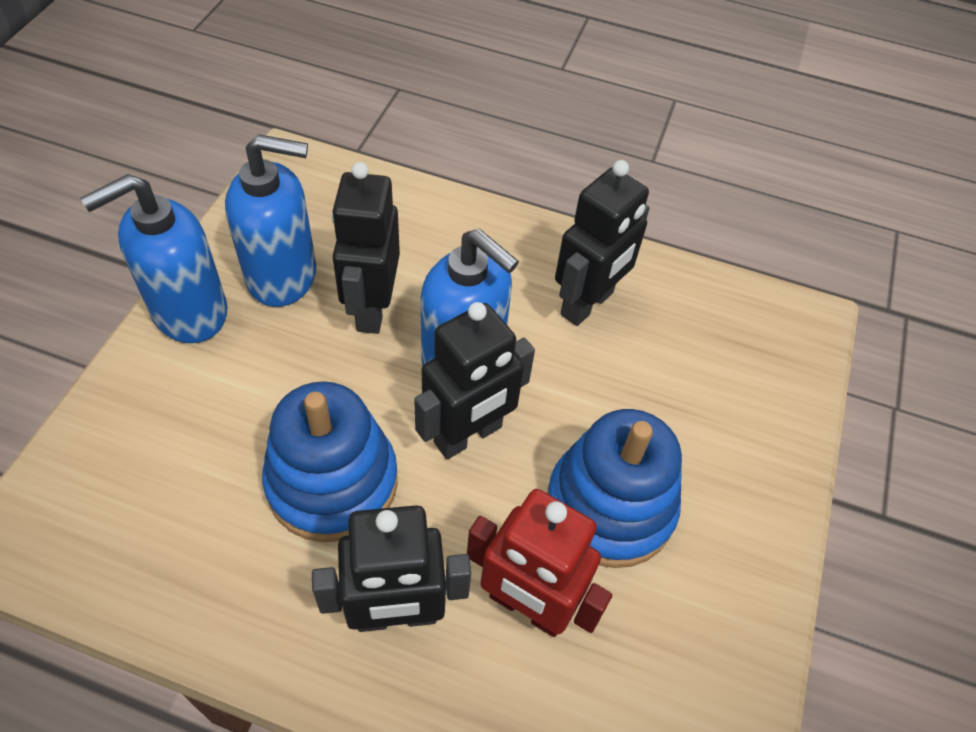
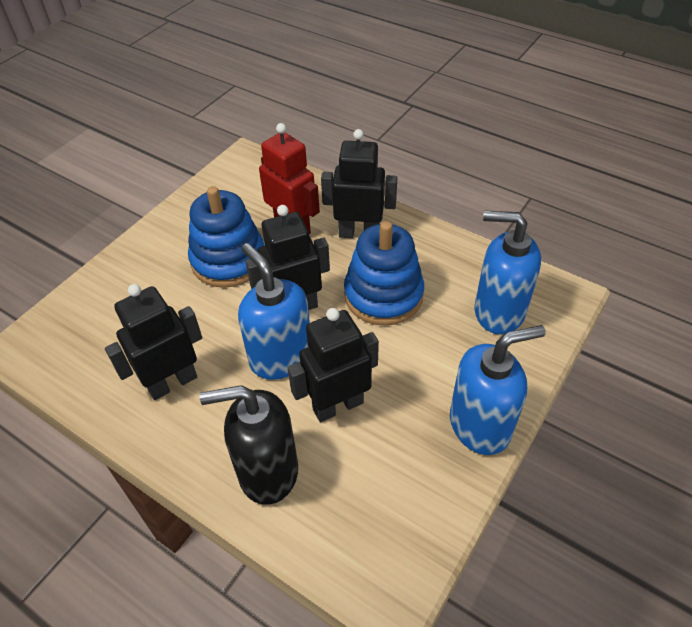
camera: 160 degrees left, 5 degrees down
blue soap dispenser [225,134,316,307] -> blue soap dispenser moved to [474,211,541,335]
black robot [331,162,400,334] -> black robot turned 135 degrees counterclockwise [288,308,379,422]
none -> black soap dispenser [200,385,298,505]

